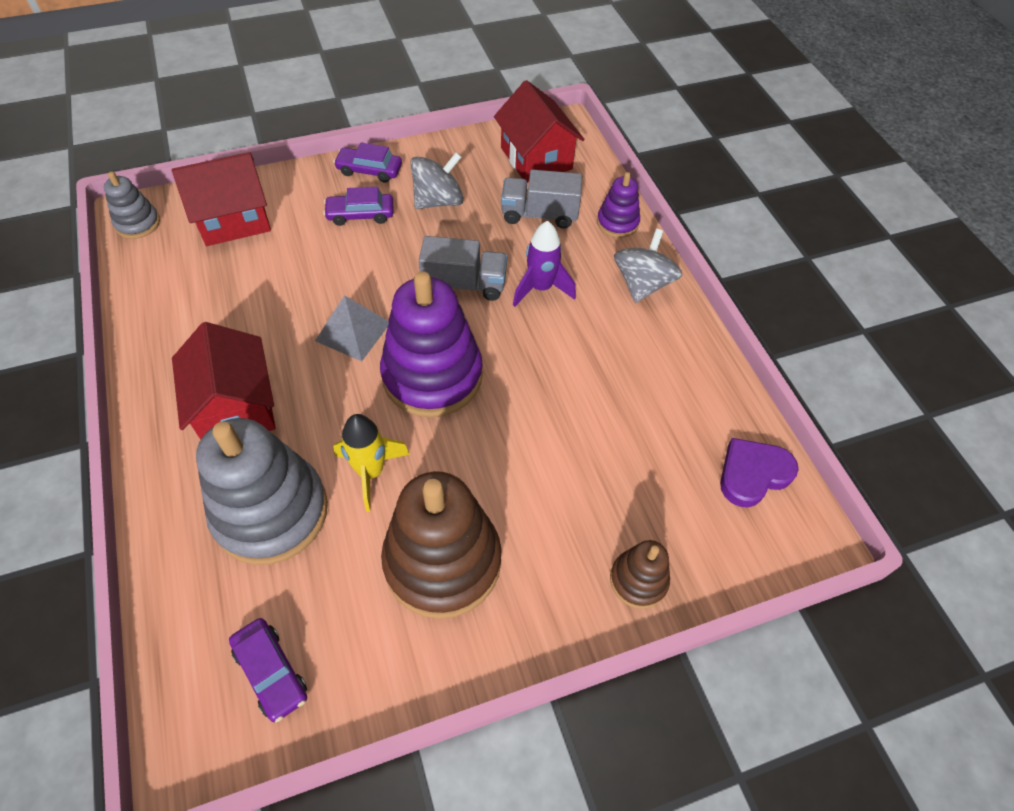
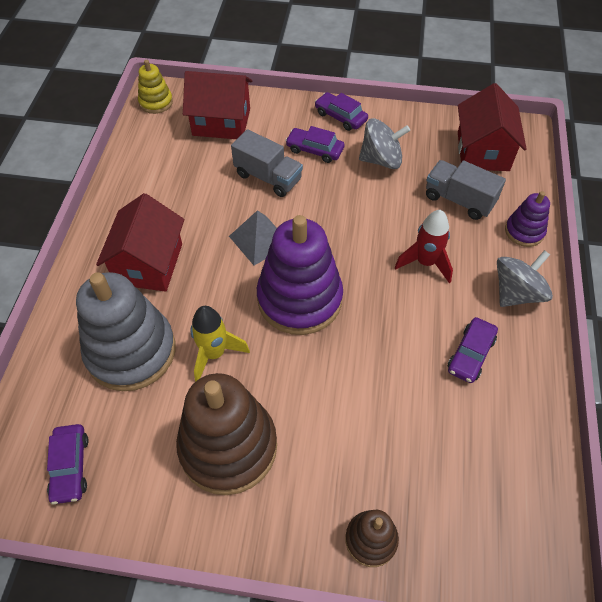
camera: 30 degrees right, 0 degrees up
grey stacking toy [104,171,160,239] -> yellow stacking toy [138,60,173,114]
grey truck [419,236,508,301] -> grey truck moved to [231,129,303,197]
purple rocket [513,221,576,307] -> red rocket [394,210,453,283]
purple heart [720,438,799,507] -> none
none -> purple car [448,317,498,383]

